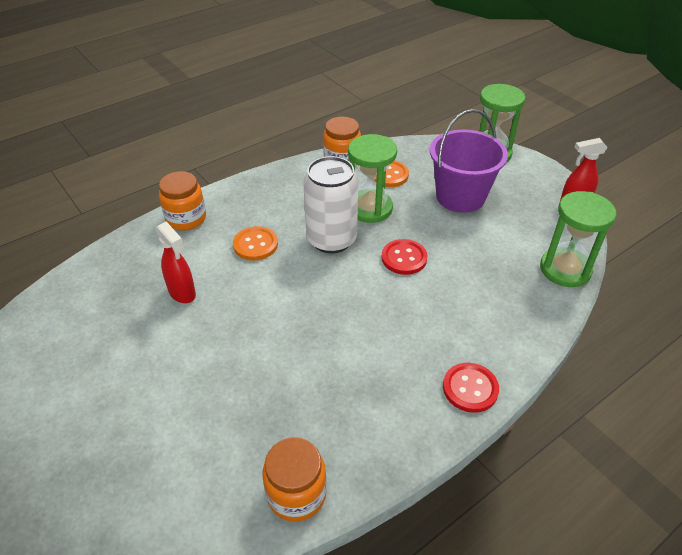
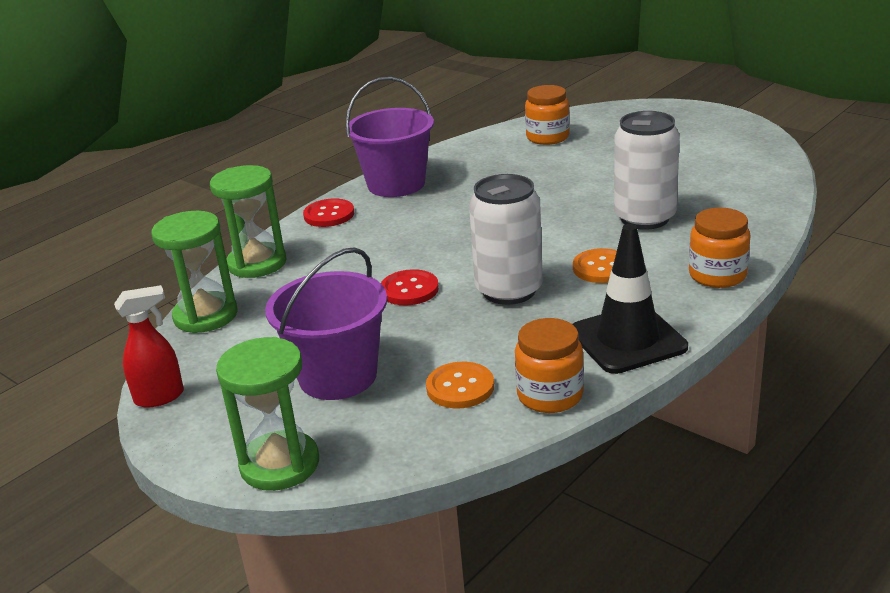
camera: 170 degrees right, 15 degrees down
red spray bottle [155,221,196,303] -> white can [614,111,680,230]
orange jar [263,437,327,522] -> orange jar moved to [525,85,570,145]
green hourglass [348,134,397,223] -> green hourglass moved to [210,165,286,278]
none -> purple bucket [346,77,434,197]
none -> black traffic cone [573,224,688,374]

